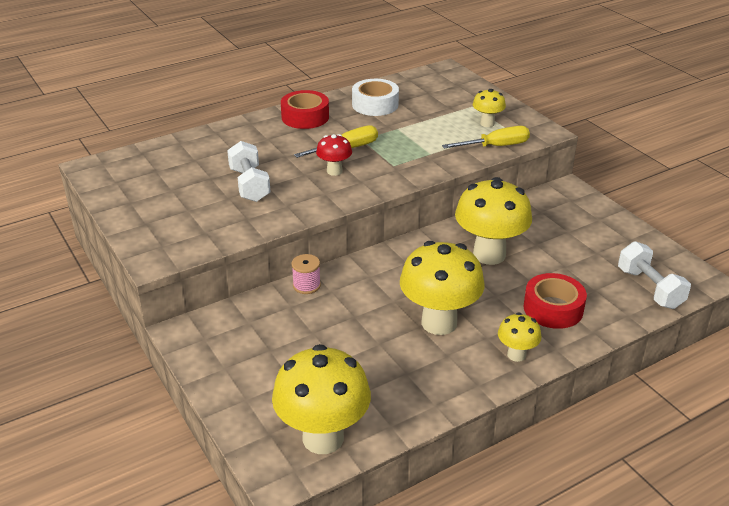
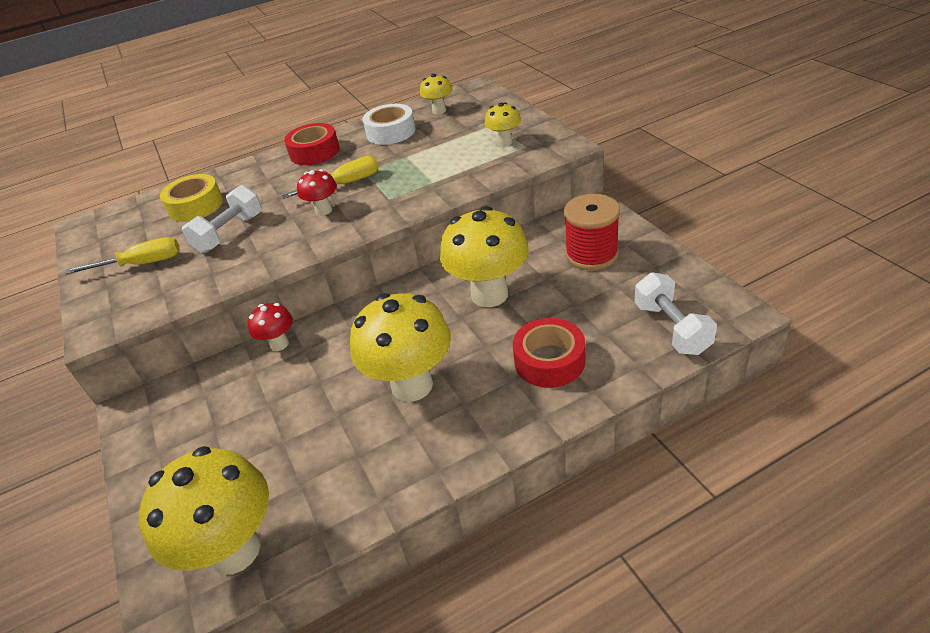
camera: 10 degrees right, 5 degrees up
white dumbbell [227,141,271,202] -> white dumbbell turned 45 degrees clockwise [182,185,262,253]
pink spool [291,254,321,294] -> red mushroom [248,303,293,351]
yellow screwdriver [442,126,530,149] -> yellow screwdriver moved to [65,237,180,275]
yellow mushroom [498,312,541,362] -> yellow mushroom moved to [420,74,452,114]
none -> yellow tape [160,174,223,222]
none -> red spool [564,194,620,270]

